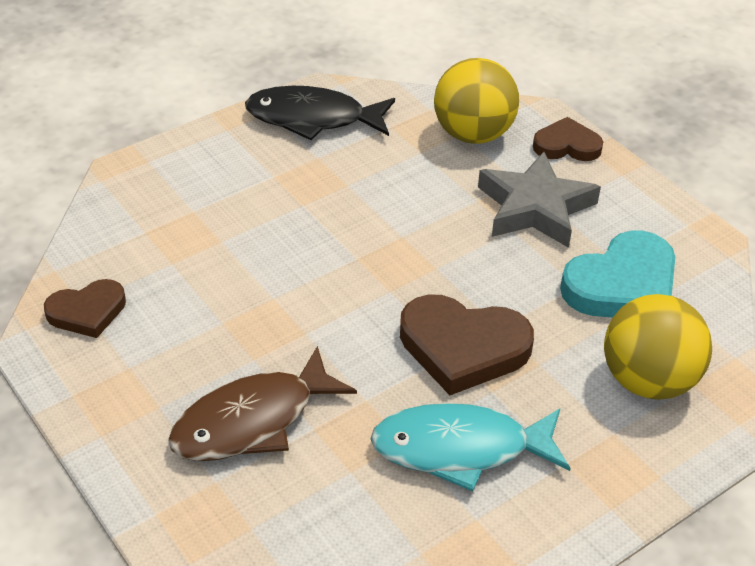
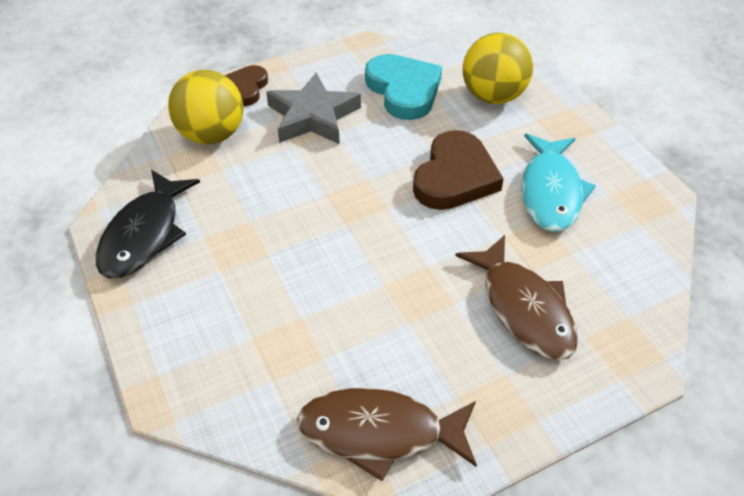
camera: 80 degrees left, 5 degrees up
brown heart [44,279,126,338] -> brown fish [297,388,477,481]

